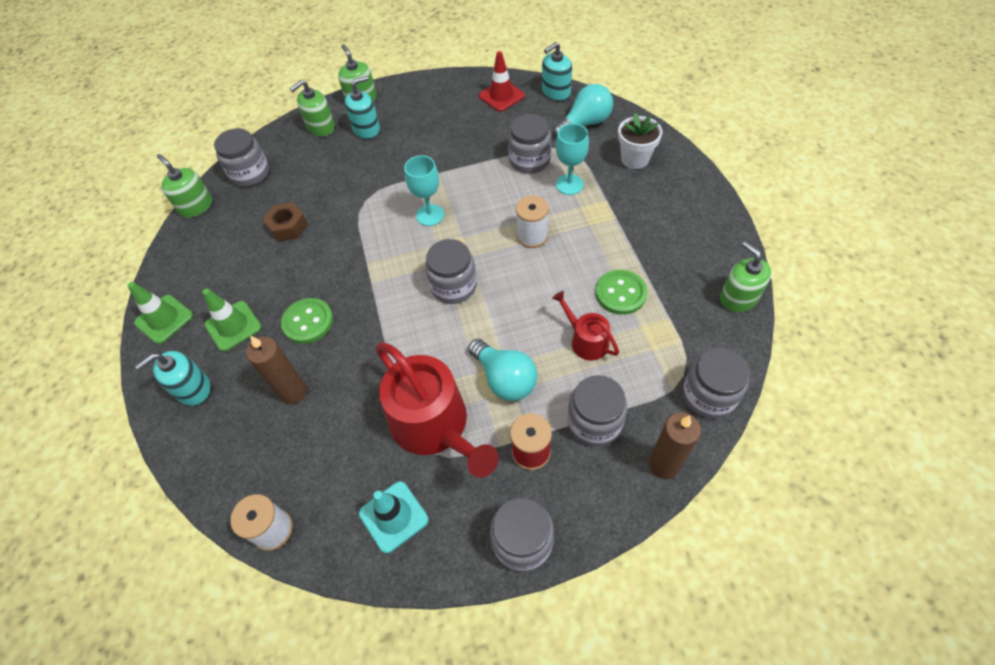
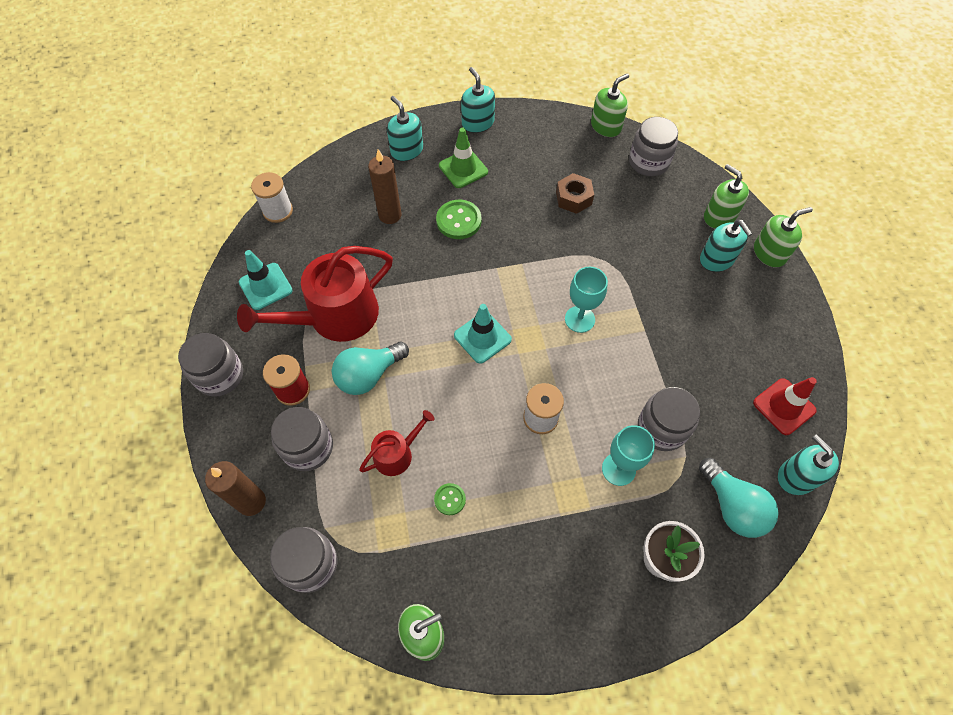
camera: 90 degrees right, 5 degrees up
green traffic cone [128,282,193,344] -> turquoise soap dispenser [461,67,495,133]
grey jar [425,239,477,304] -> turquoise traffic cone [454,304,512,364]
green button [595,270,647,315] -> green button [434,483,466,515], size x0.56

